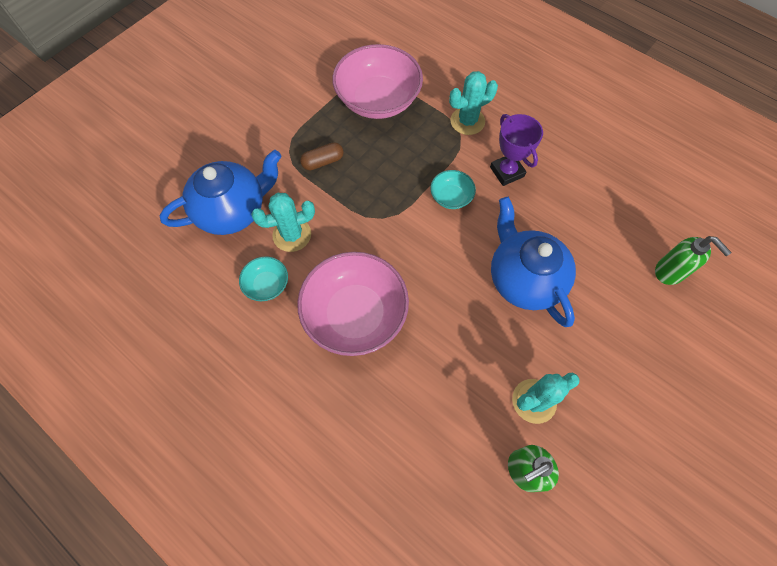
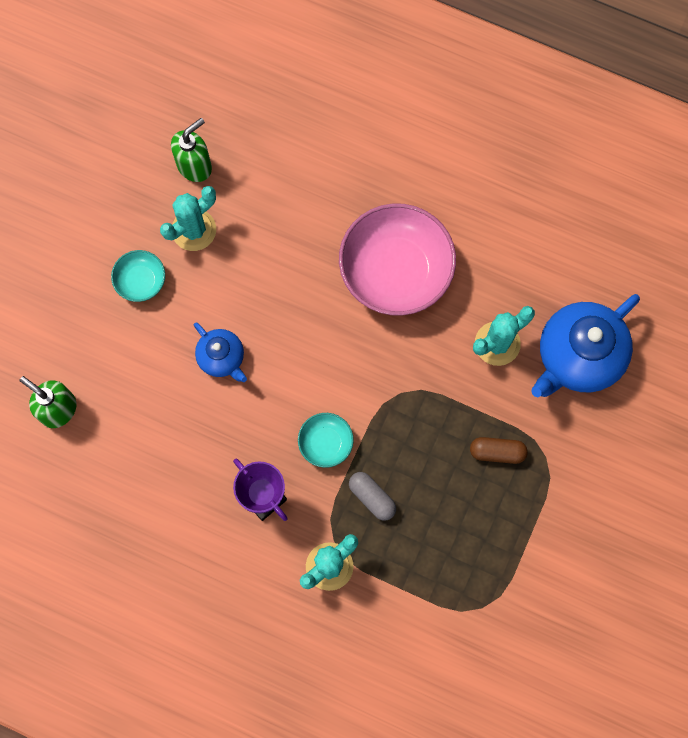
camera: 165 degrees right, 10 degrees up
turquoise bowl [239,256,288,301] -> turquoise bowl moved to [111,250,165,302]
brown capsule [300,142,344,170] -> brown capsule turned 45 degrees clockwise [470,437,528,464]
pink bowl [332,44,423,119] -> none
blue teapot [491,197,576,327] -> blue teapot [194,322,247,382], size x0.54
none -> grey capsule [349,472,396,521]

